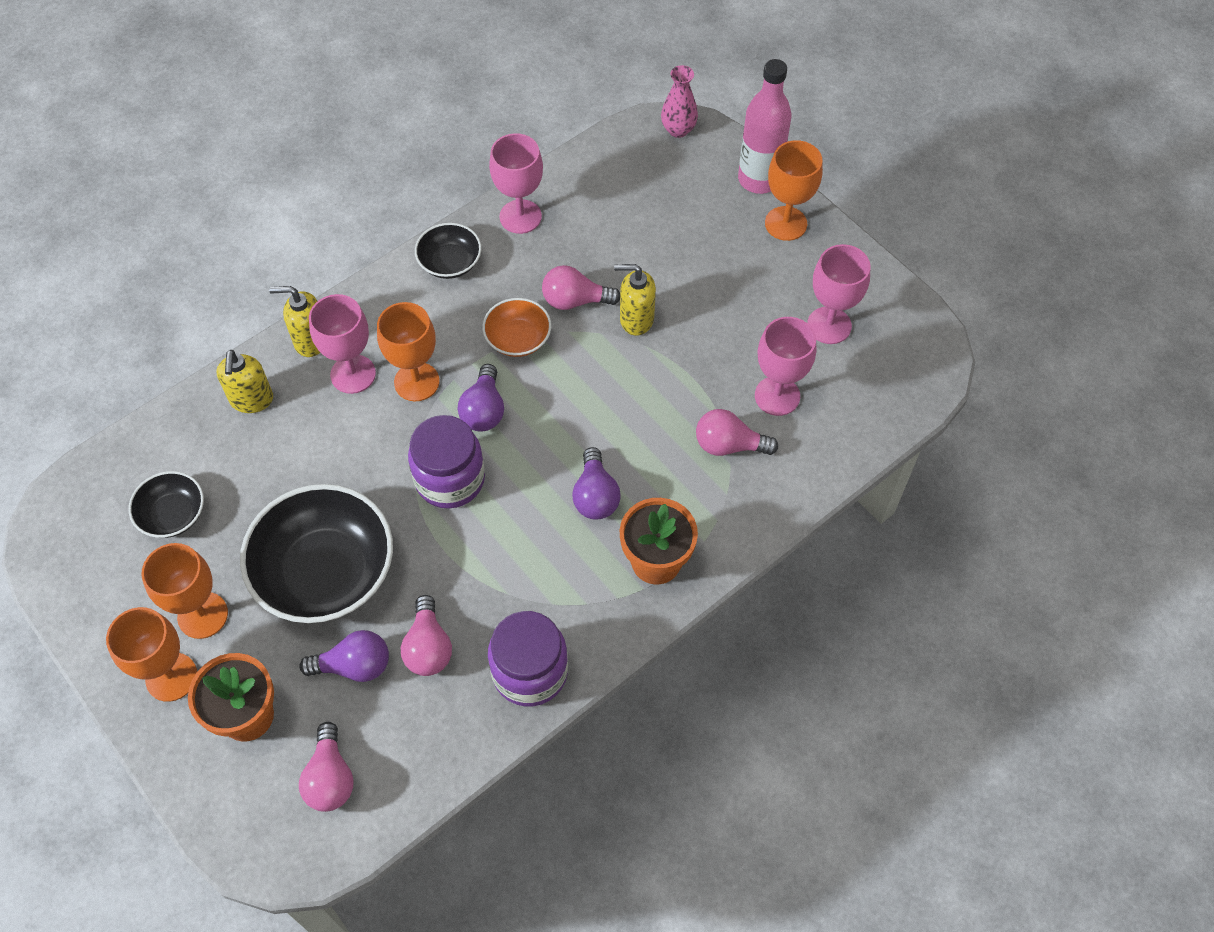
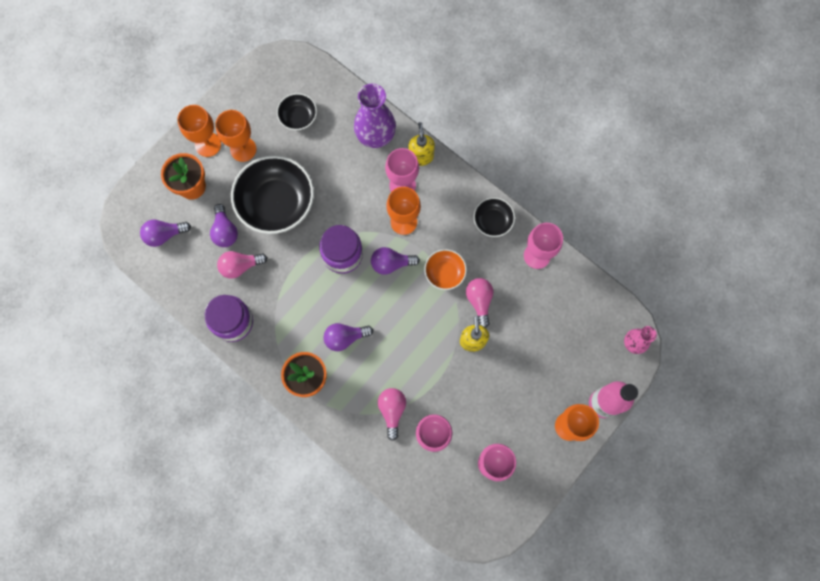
camera: 80 degrees right, 15 degrees up
yellow soap dispenser [217,350,273,413] -> purple vase [354,83,396,148]
pink light bulb [299,722,354,812] -> purple light bulb [140,220,191,247]

